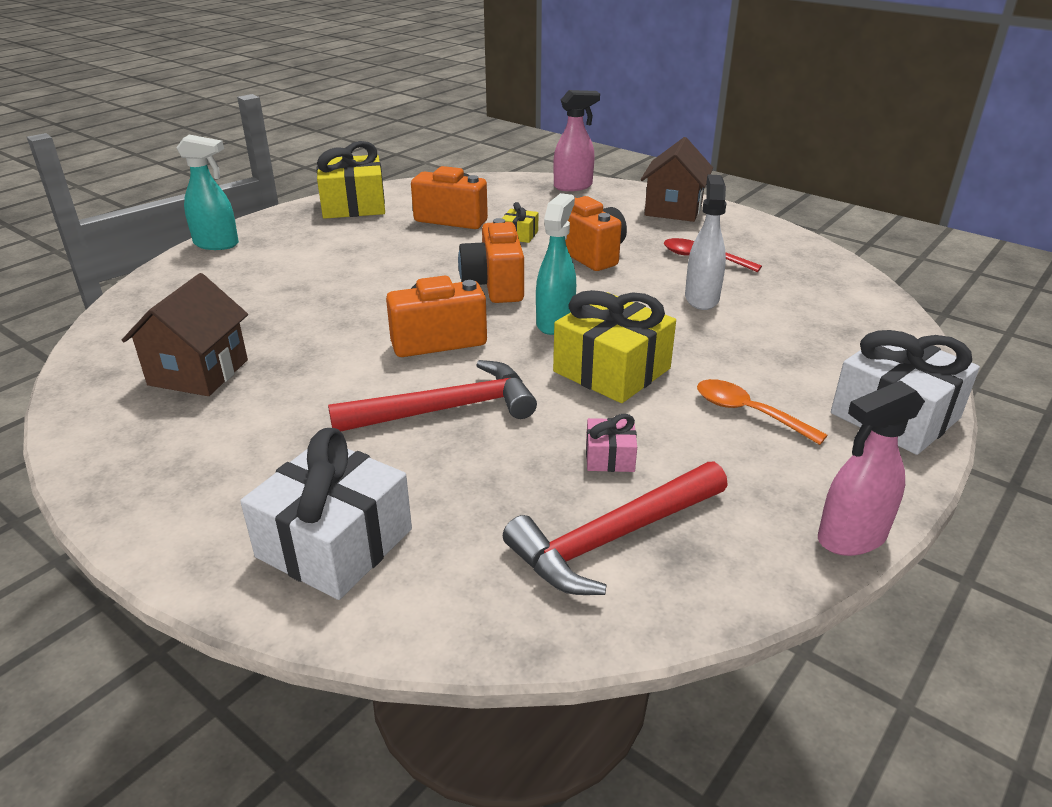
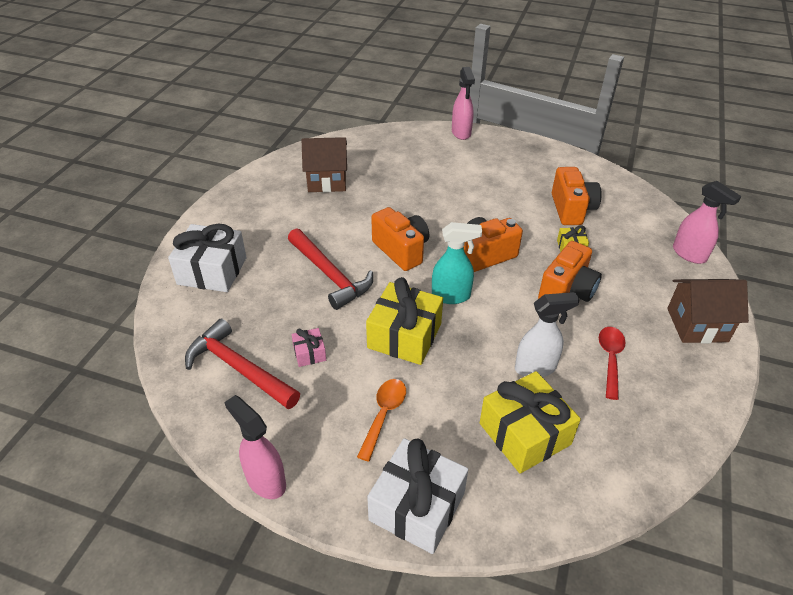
camera: 70 degrees right, 10 degrees up
turquoise spray bottle [176,135,239,250] -> pink spray bottle [452,67,475,140]
yellow gift [316,141,385,219] -> yellow gift moved to [480,371,581,473]

